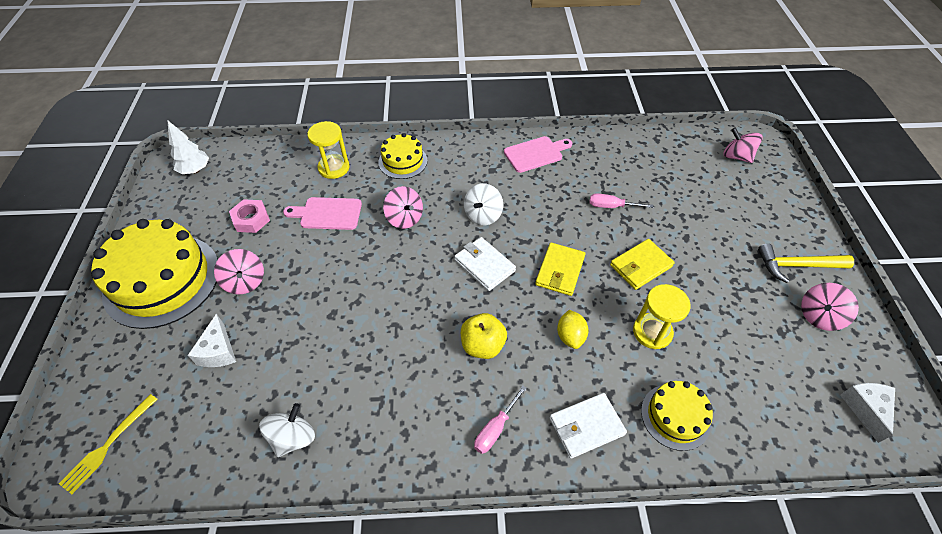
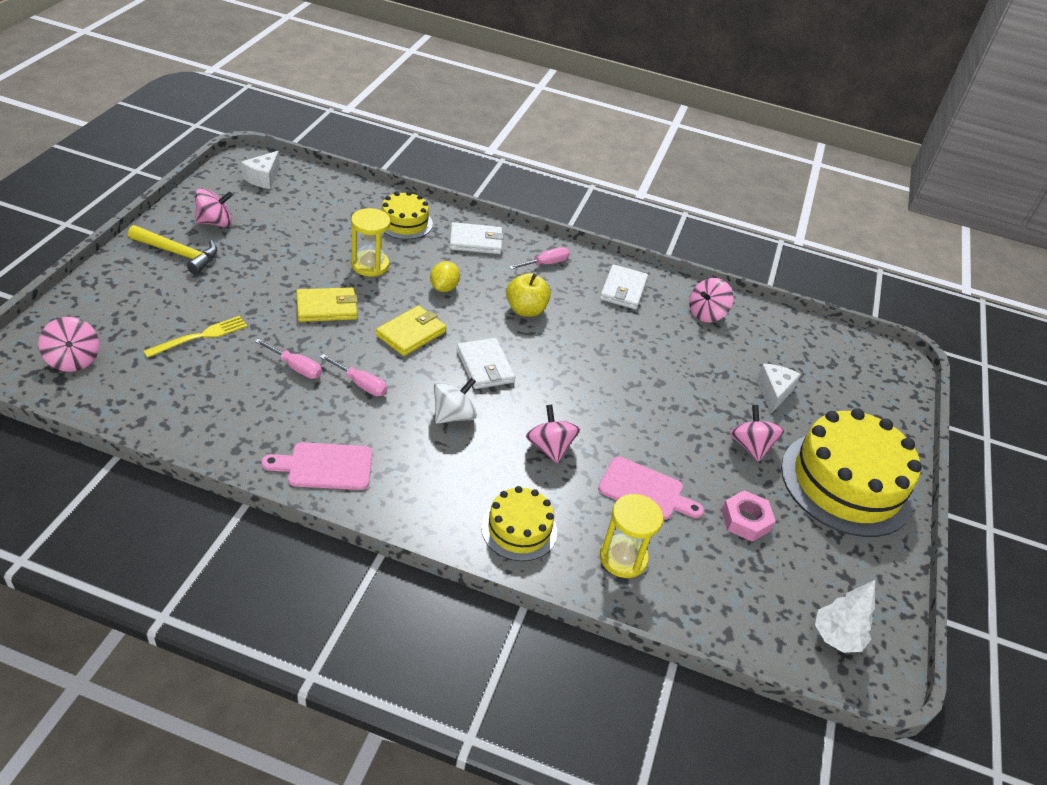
camera: 165 degrees left, 10 degrees down
yellow fork [59,394,157,494] -> yellow fork moved to [143,316,247,358]
white spinning top [259,403,315,457] -> pink spinning top [689,278,733,322]
none -> pink screwdriver [320,354,387,396]
none -> white wallet [600,264,648,309]

